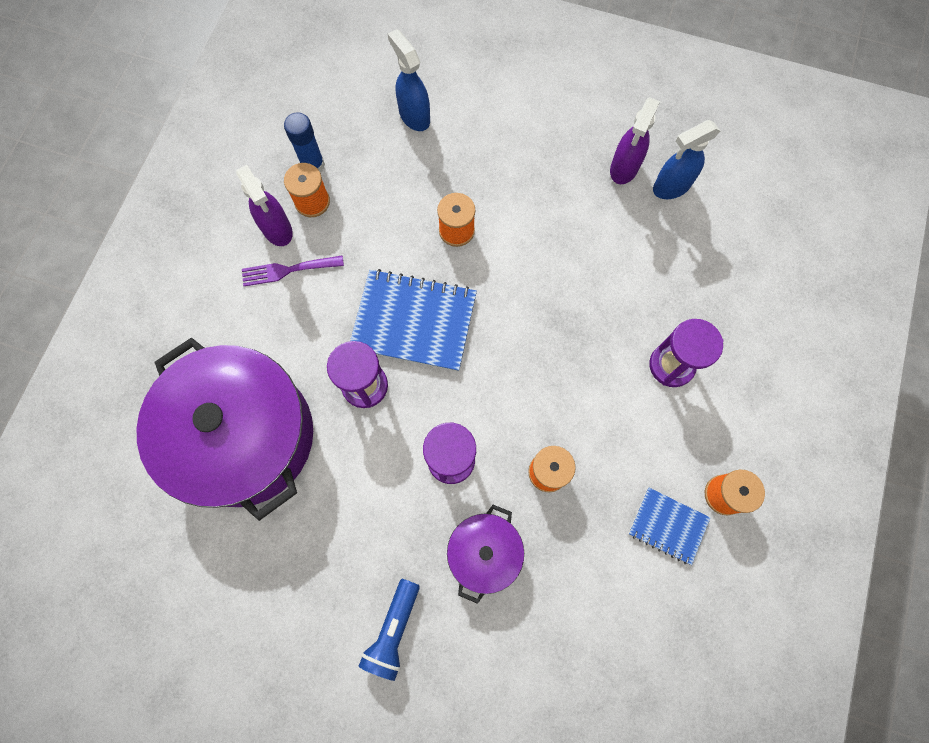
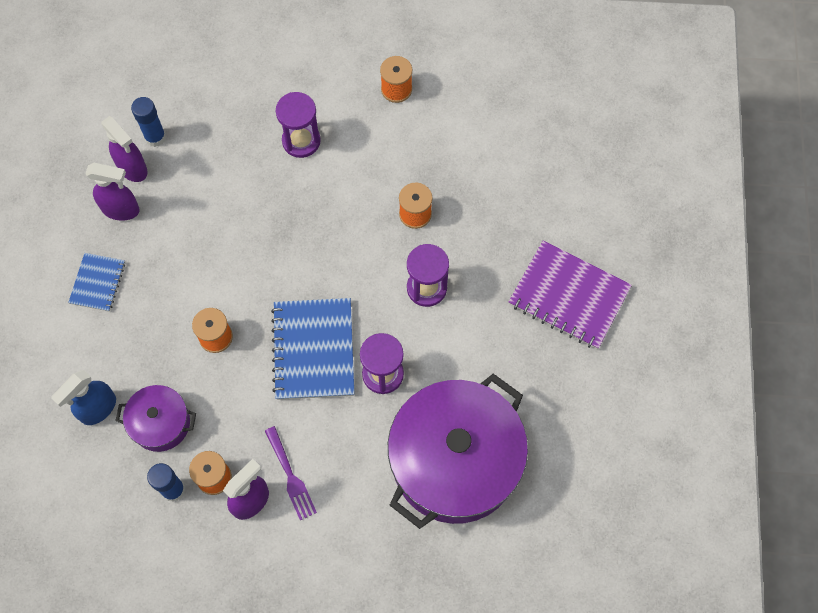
camera: 105 degrees left, 5 degrees down
blue flashlight [358,579,420,681] -> purple notebook [508,241,632,349]
purple pot [447,505,524,604] -> purple pot moved to [115,385,196,452]
blue notebook [629,488,710,565] -> blue notebook moved to [68,253,125,312]
blue spray bottle [653,120,720,199] -> purple spray bottle [101,116,148,182]
none -> blue glue stick [131,97,166,147]

